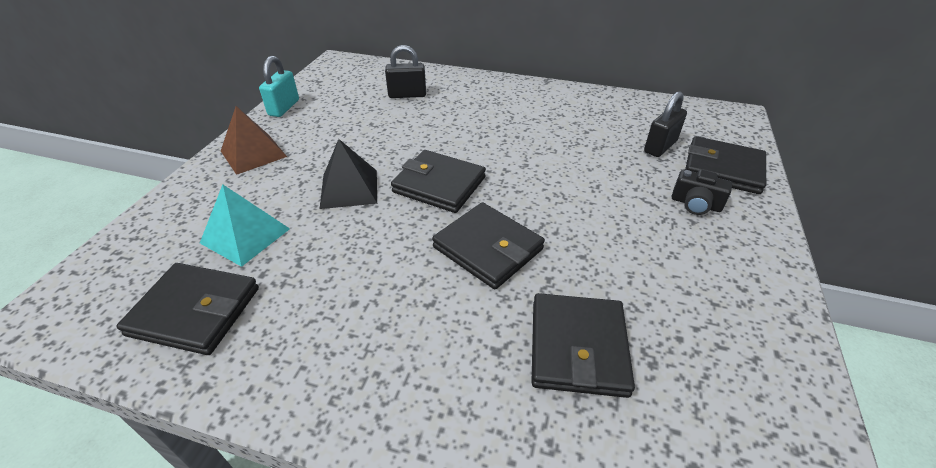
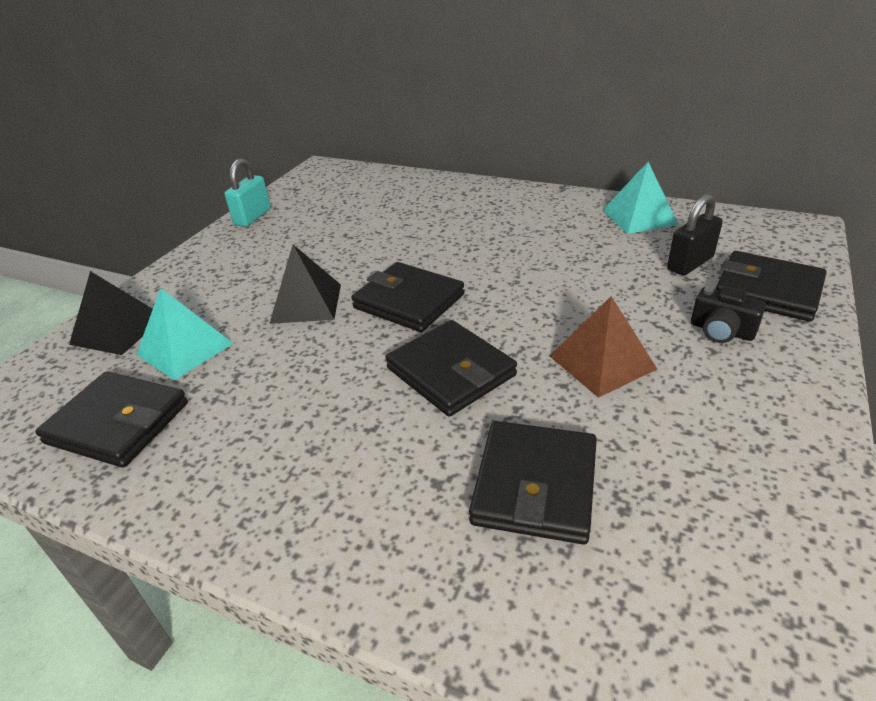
camera: 10 degrees right, 5 degrees down
brown pyramid [221,106,287,175] -> brown pyramid moved to [550,296,657,398]
black padlock [385,45,426,98] -> none
none -> black pyramid [69,271,153,355]
none -> turquoise pyramid [602,162,679,234]

